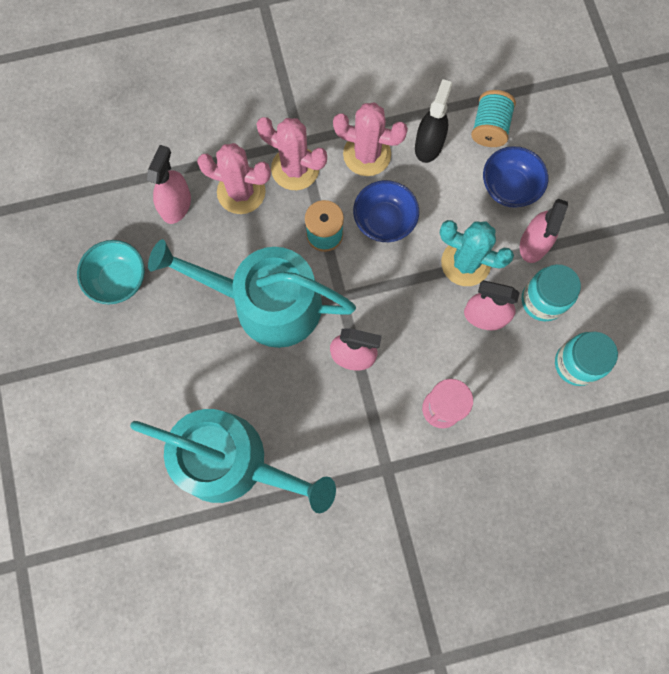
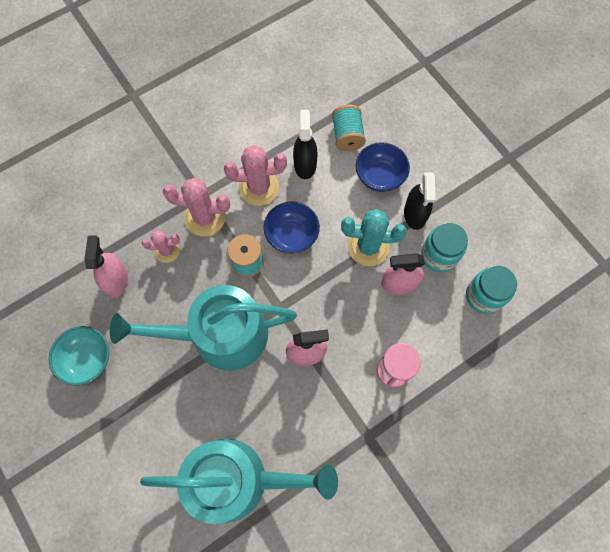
camera: 20 degrees left, 5 degrees down
pink cactus [197,143,271,214] -> pink cactus [142,230,180,263], size x0.60
pink spray bottle [520,199,568,263] -> black spray bottle [404,172,435,230]

